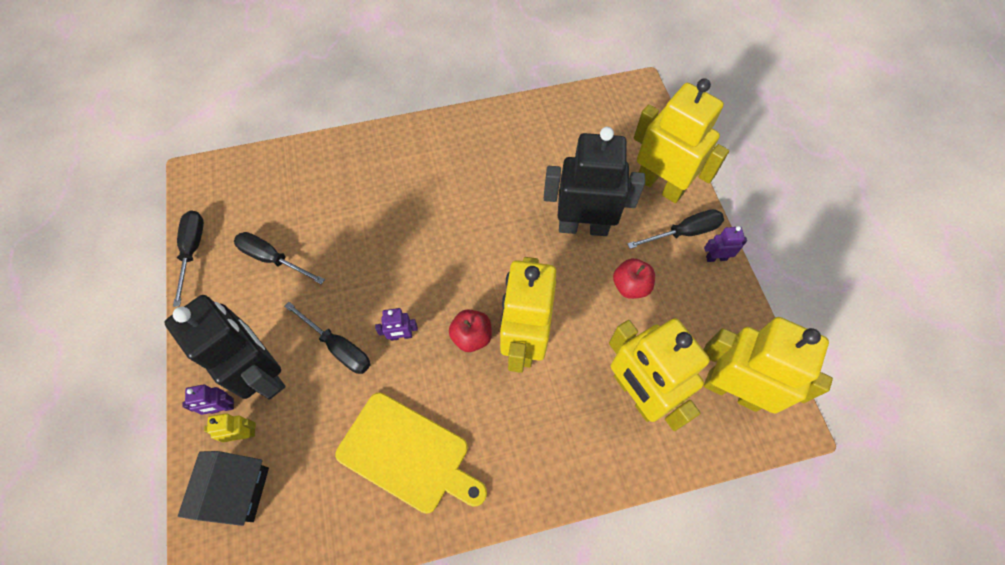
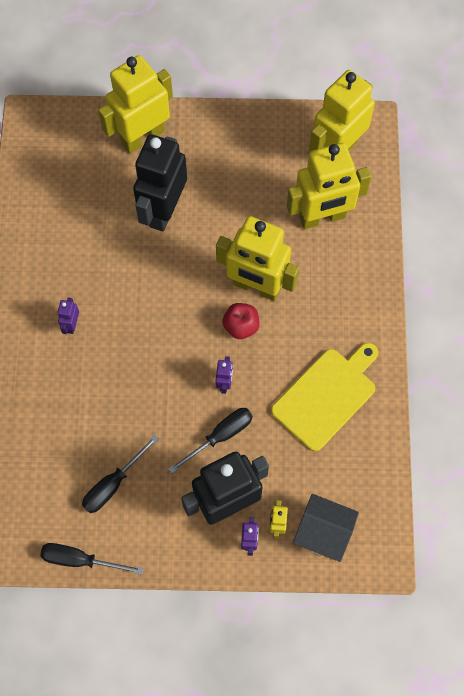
camera: 75 degrees left, 5 degrees up
red apple [613,258,655,299] -> none
black screwdriver [627,209,724,249] -> none
purple robot [704,226,747,262] -> purple robot moved to [57,297,79,334]

